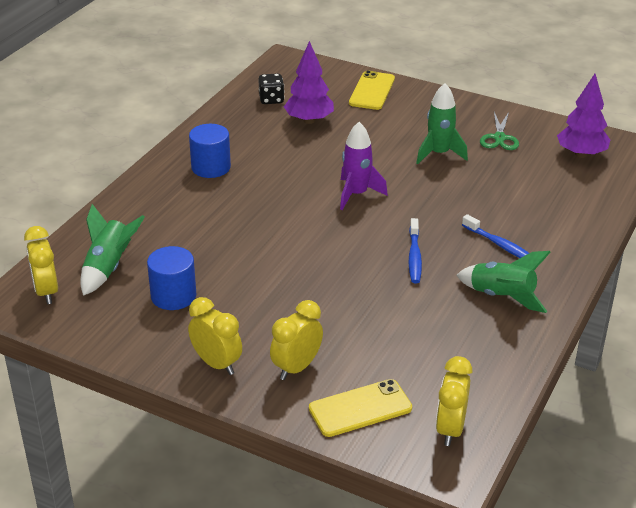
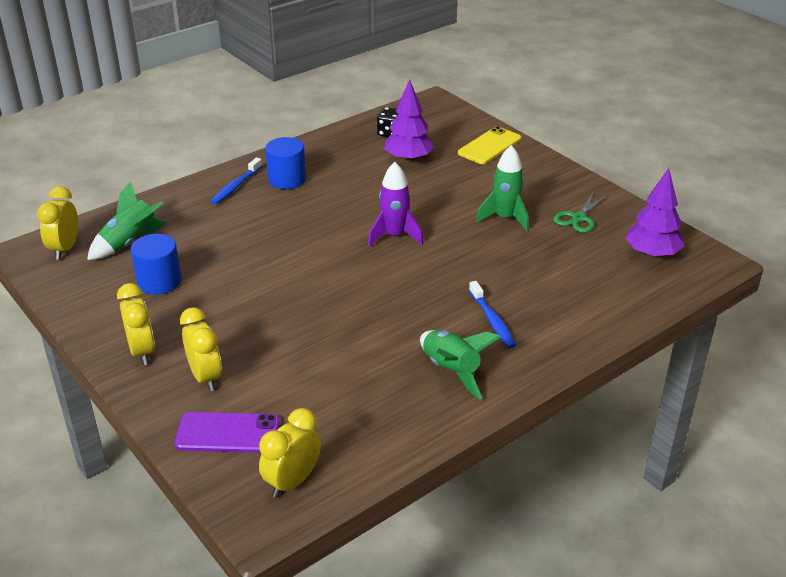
camera: 25 degrees right, 0 degrees up
yellow clock [270,300,323,380] -> yellow clock turned 90 degrees clockwise [180,307,222,391]
yellow phone [309,379,412,437] -> purple phone [174,412,280,453]
blue toothbrush [409,218,422,283] -> blue toothbrush moved to [210,157,262,205]

